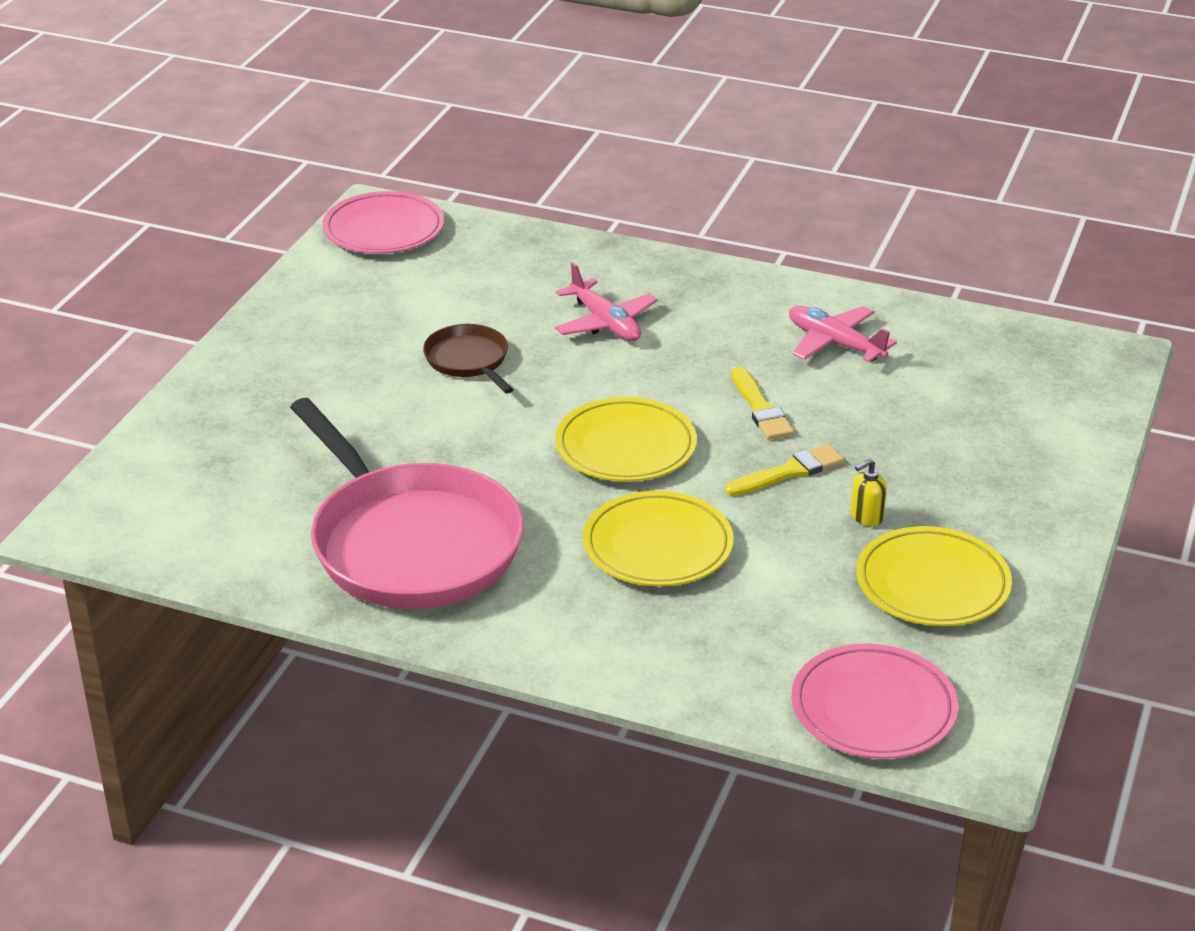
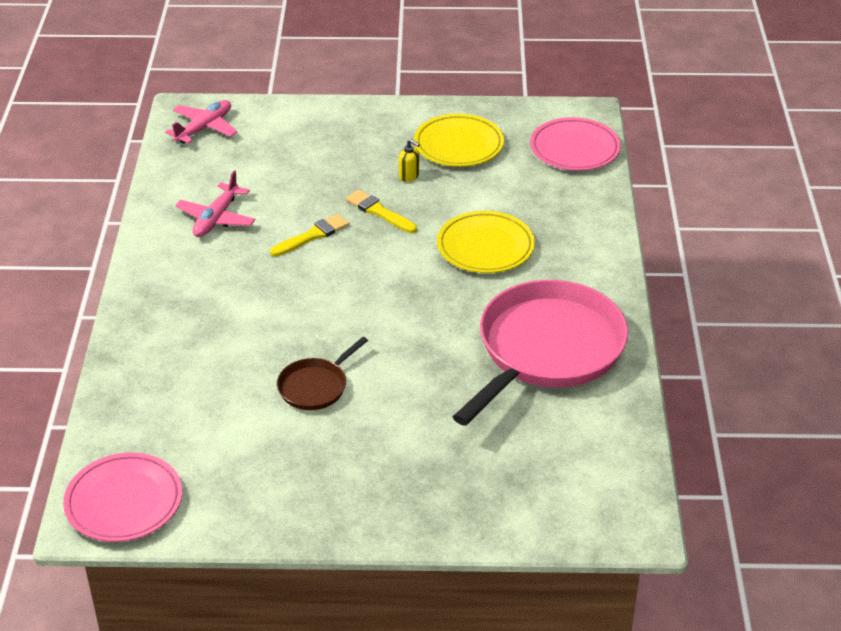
camera: 110 degrees left, 5 degrees up
pink plane [555,262,658,341] -> pink plane moved to [165,100,237,144]
yellow plate [555,397,697,482] -> none

